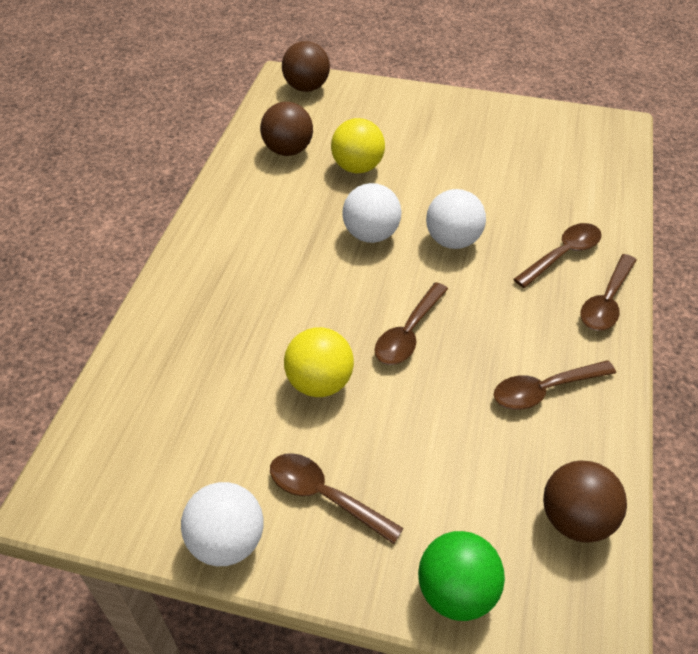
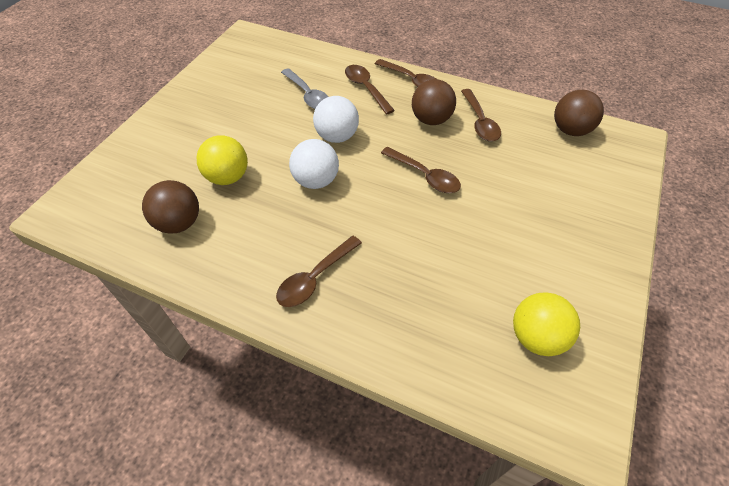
camera: 80 degrees left, 5 degrees up
white ball [181,482,264,566] -> none
brown spoon [270,453,404,544] -> brown spoon moved to [276,236,362,307]
brown ball [282,41,330,92] -> brown ball moved to [412,79,456,125]
yellow ball [284,327,354,397] -> yellow ball moved to [513,292,580,356]
green ball [418,531,505,621] -> none
none -> grey spoon [281,68,328,109]

